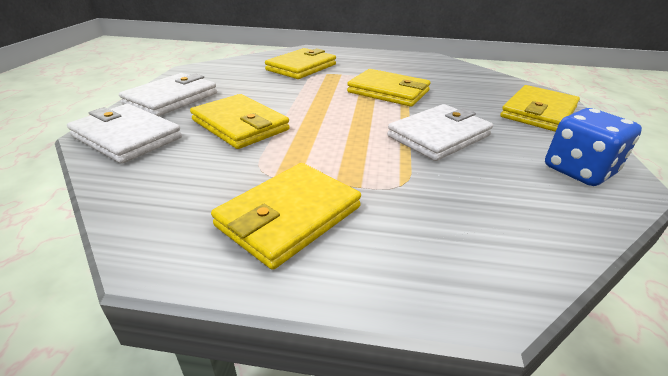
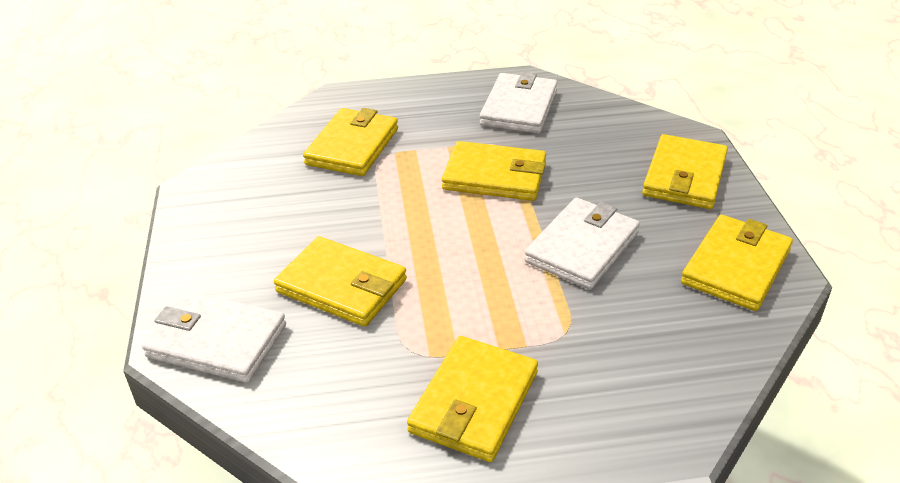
camera: 15 degrees left, 5 degrees up
white wallet [119,73,217,116] -> white wallet moved to [480,72,557,133]
blue dice [545,108,642,186] -> yellow wallet [681,215,793,311]

